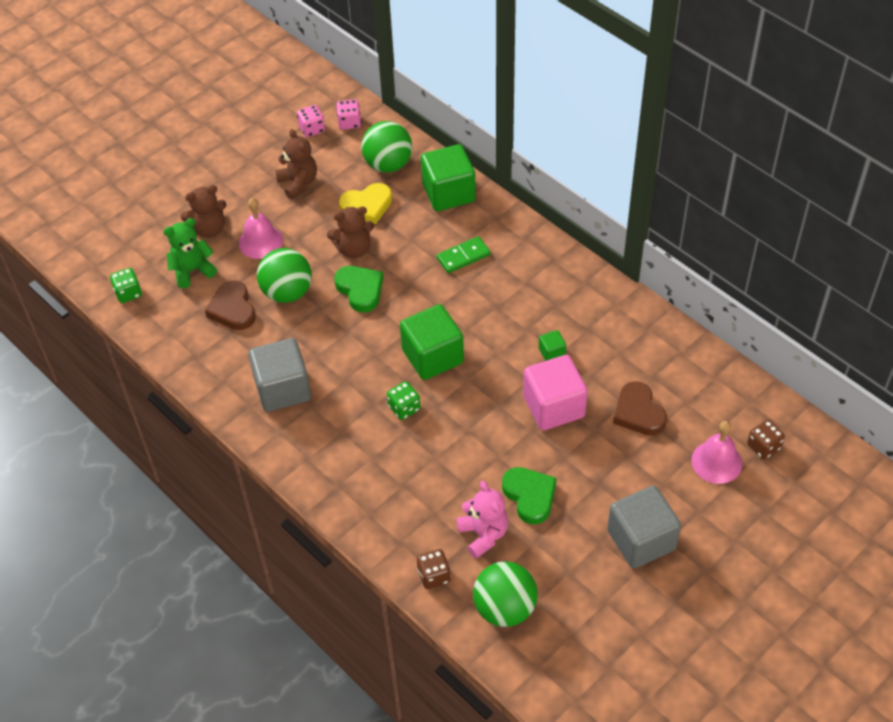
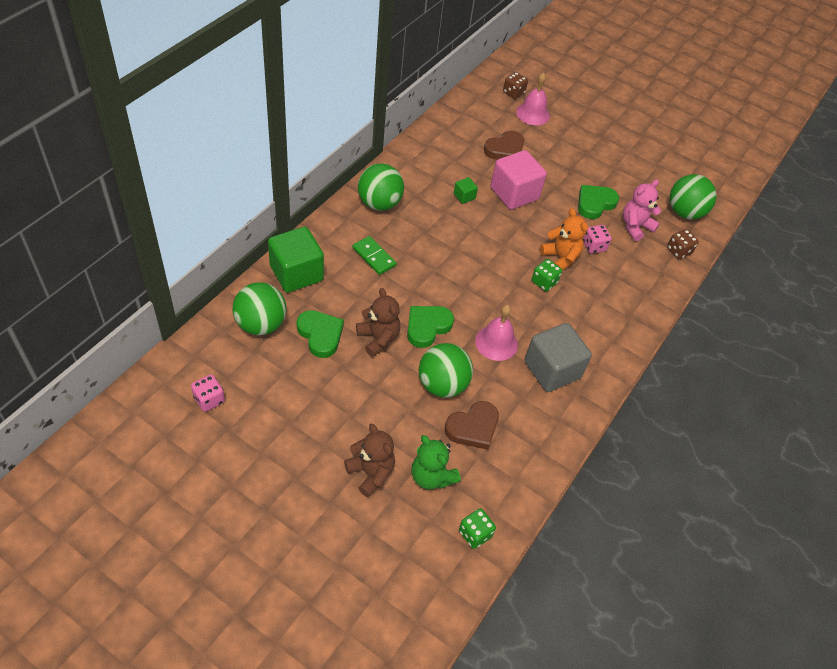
camera: 110 degrees left, 0 degrees up
pink bell [239,198,283,259] -> pink bell moved to [475,305,518,361]
brown teddy bear [275,129,317,200] -> none
pink dice [336,99,361,130] -> pink dice moved to [583,225,612,254]
yellow heart [339,183,392,224] -> green heart [296,310,344,358]
green cube [400,304,464,380] -> none
grey cube [607,486,681,568] -> none
none -> green ball [358,163,404,211]
none -> orange teddy bear [540,208,588,271]

